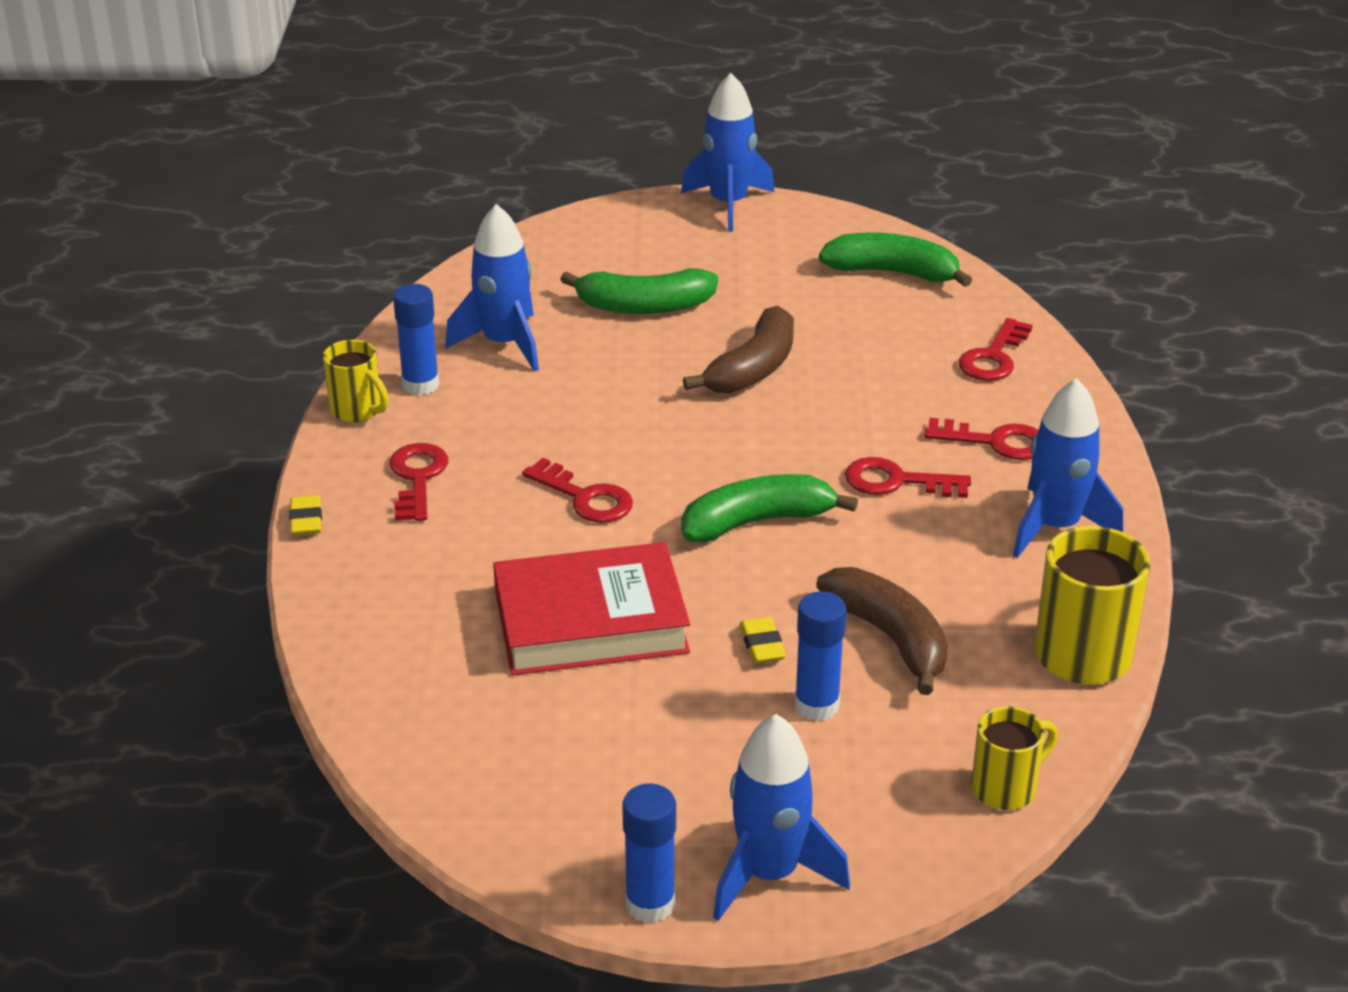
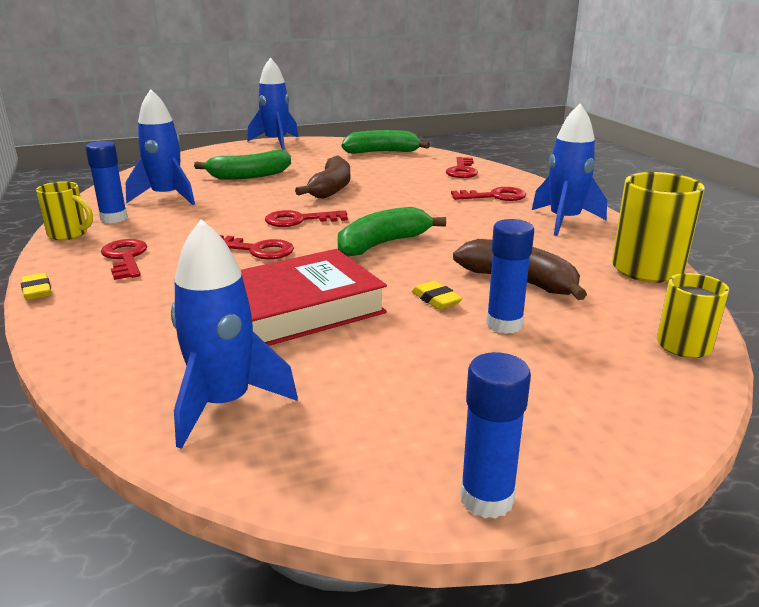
camera: 20 degrees left, 10 degrees down
blue rocket [713,714,850,921] -> blue rocket moved to [171,219,298,449]
red key [845,457,971,498] -> red key moved to [265,210,348,227]

